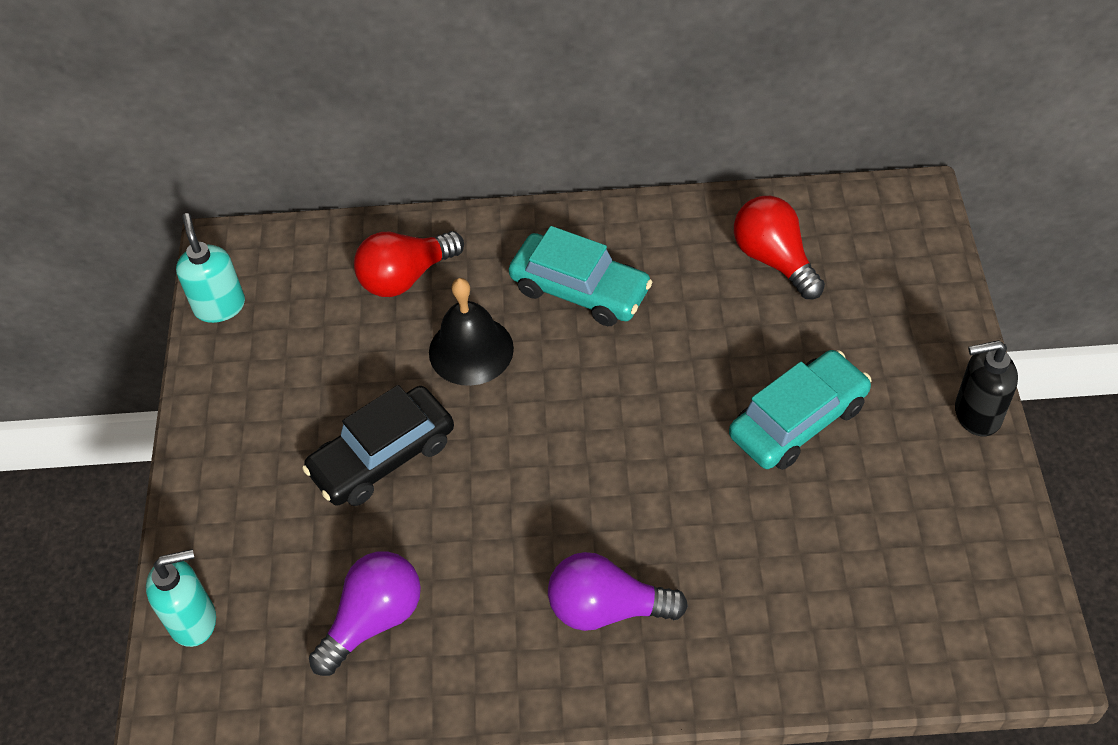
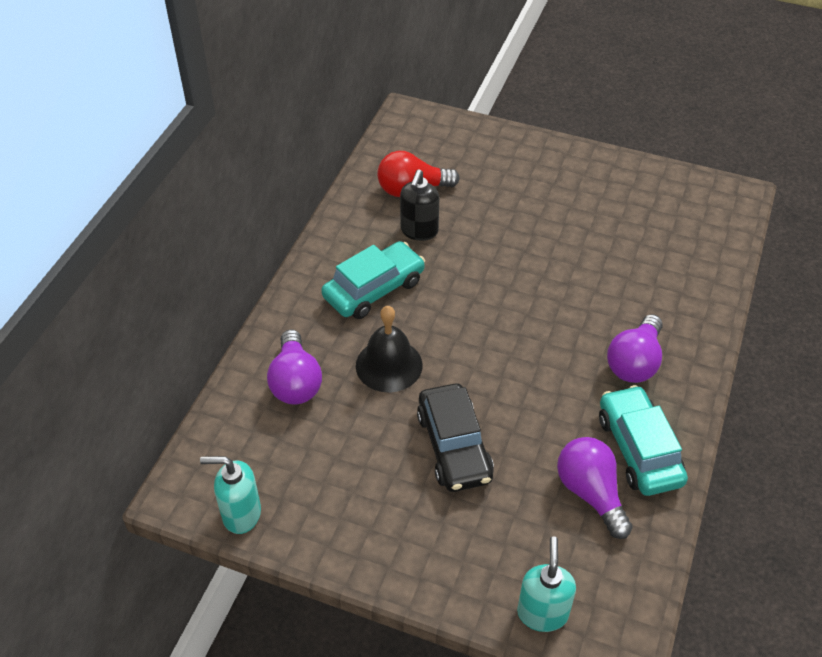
camera: 70 degrees left, 5 degrees down
red light bulb [354,231,464,297] -> purple light bulb [267,330,322,405]
turquoise car [729,350,872,470] -> turquoise car moved to [599,385,688,496]
black soap dispenser [955,340,1018,436] -> black soap dispenser moved to [400,170,439,241]

